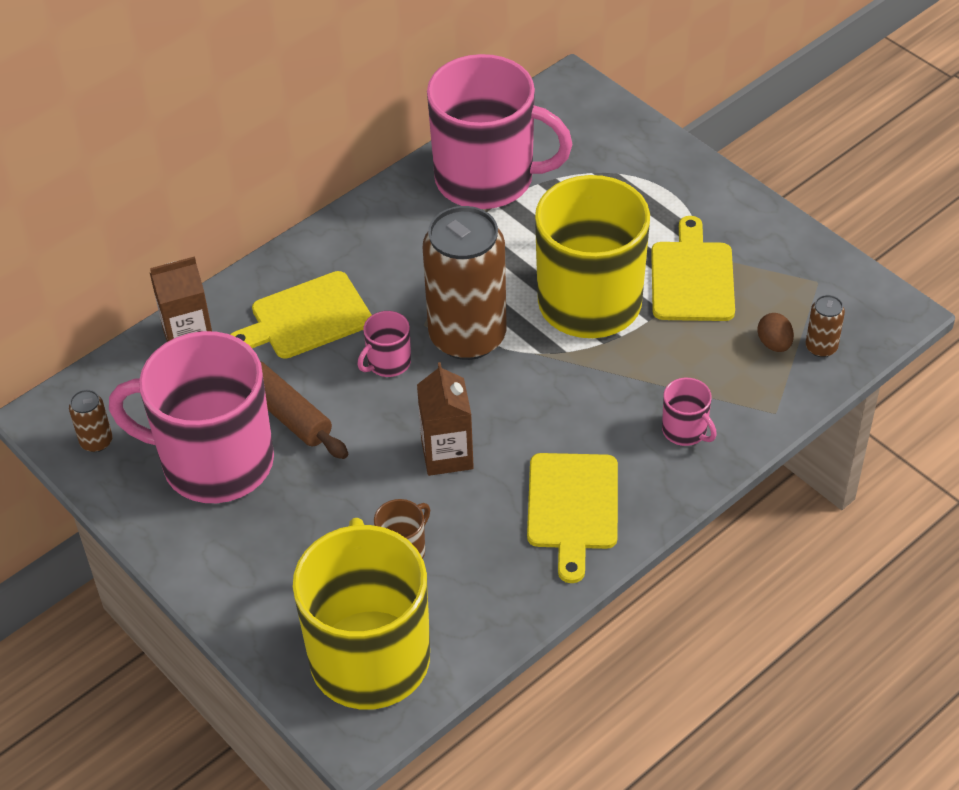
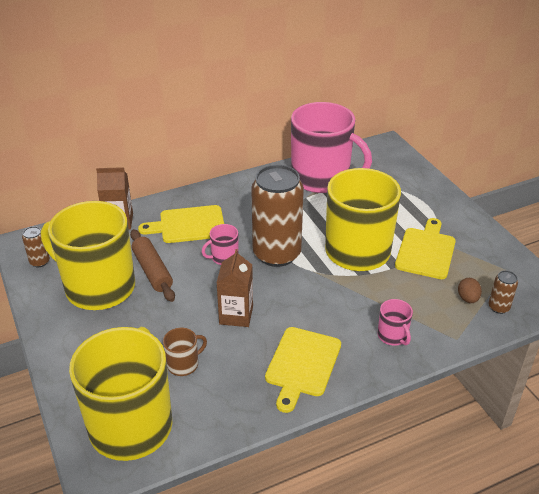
camera: 15 degrees right, 10 degrees down
pink mug [109,331,274,503] -> yellow mug [41,201,135,310]

